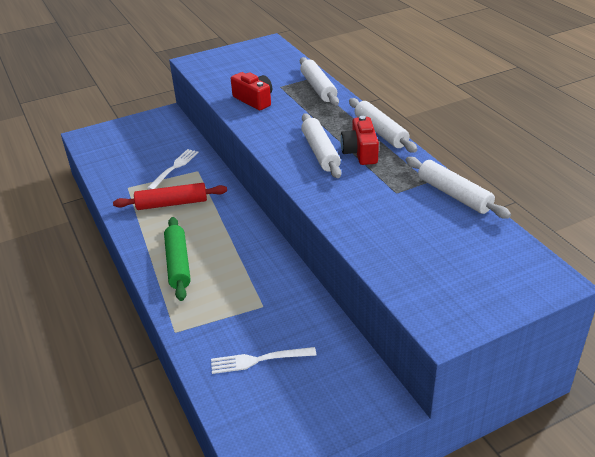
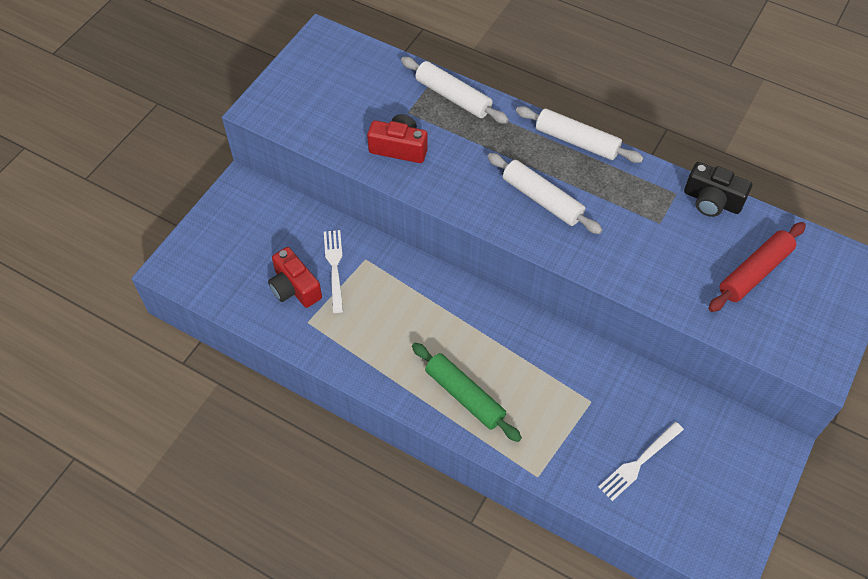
camera: 35 degrees left, 20 degrees up
red rolling pin [113,183,227,210] -> red rolling pin moved to [708,222,806,312]
red camera [340,116,379,165] -> red camera moved to [268,247,322,308]
white rolling pin [406,157,511,219] -> black camera [684,162,752,217]

